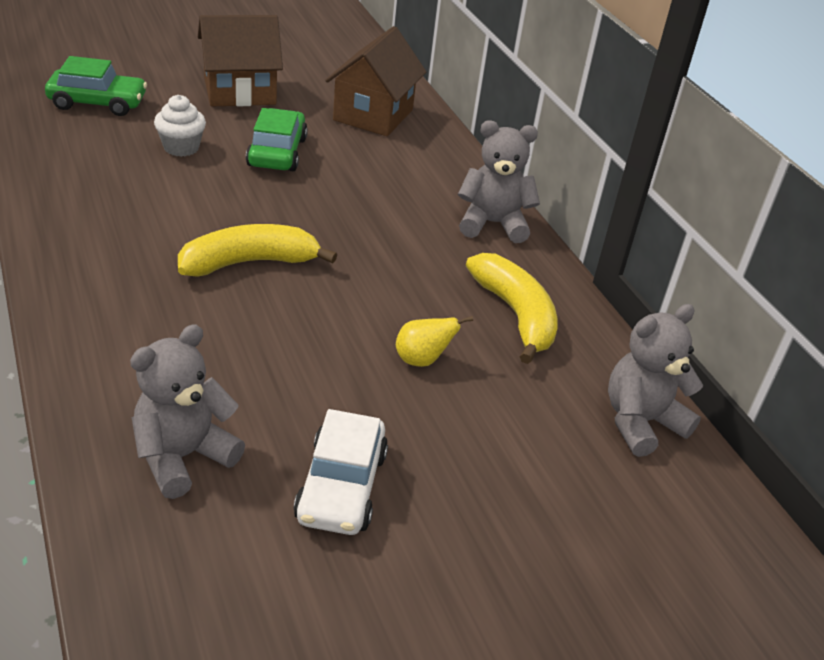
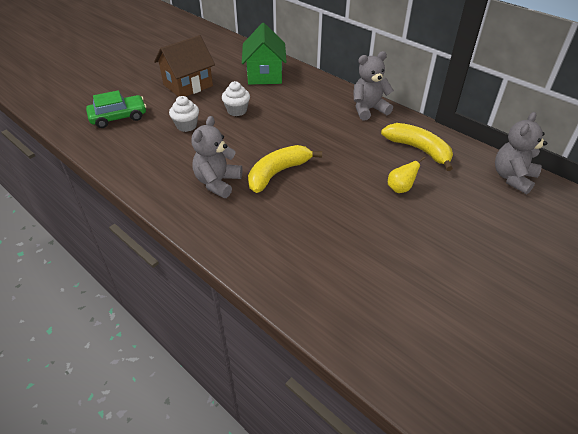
camera: 20 degrees left, 5 degrees up
grey teddy bear [130,324,245,499] -> grey teddy bear moved to [192,116,242,198]
green car [246,108,308,171] -> white cupcake [222,81,250,116]
white car [294,409,388,535] -> none
brown house [325,26,426,136] -> green house [242,23,287,85]

